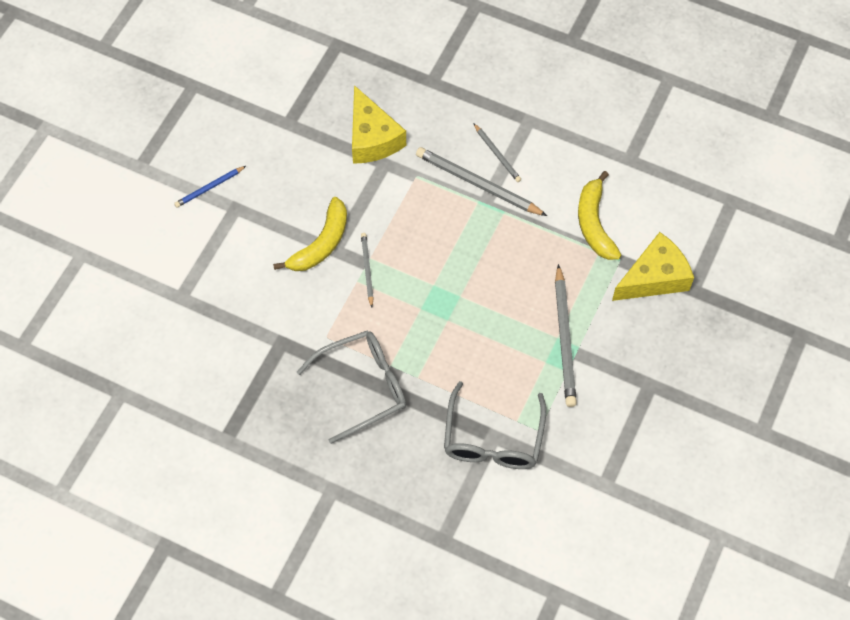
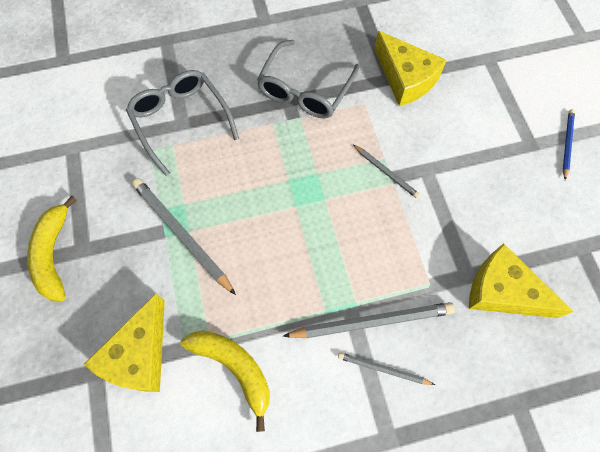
camera: 140 degrees right, 5 degrees up
yellow banana [273,197,347,271] -> yellow banana moved to [27,196,77,301]
none -> yellow cheese [374,31,447,106]

